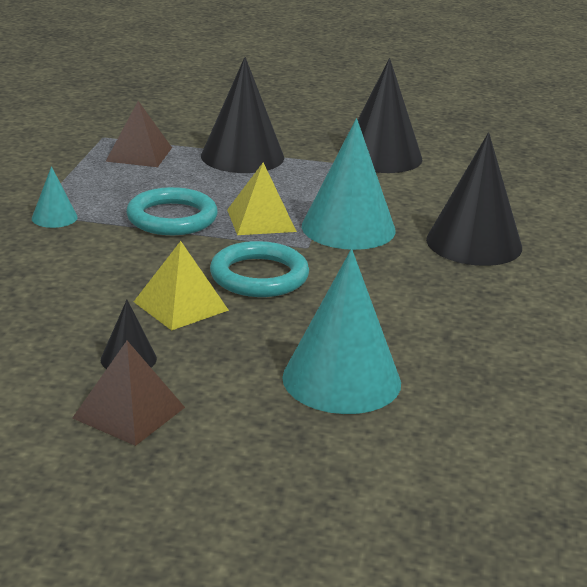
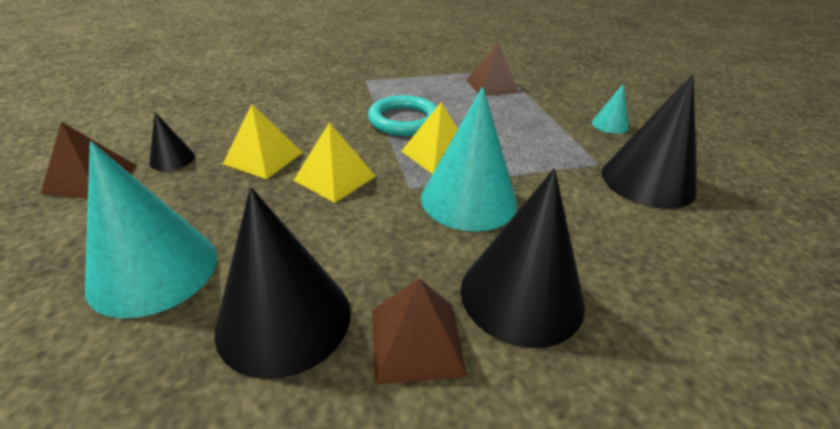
camera: 65 degrees right, 10 degrees up
turquoise cone [32,166,77,228] -> turquoise cone moved to [592,84,628,134]
black cone [201,57,284,173] -> black cone moved to [214,187,351,379]
turquoise ring [210,241,309,297] -> yellow pyramid [293,123,376,203]
none -> brown pyramid [372,278,467,384]

